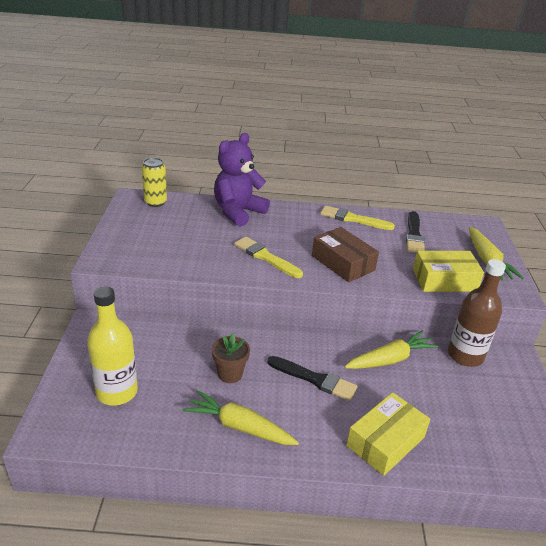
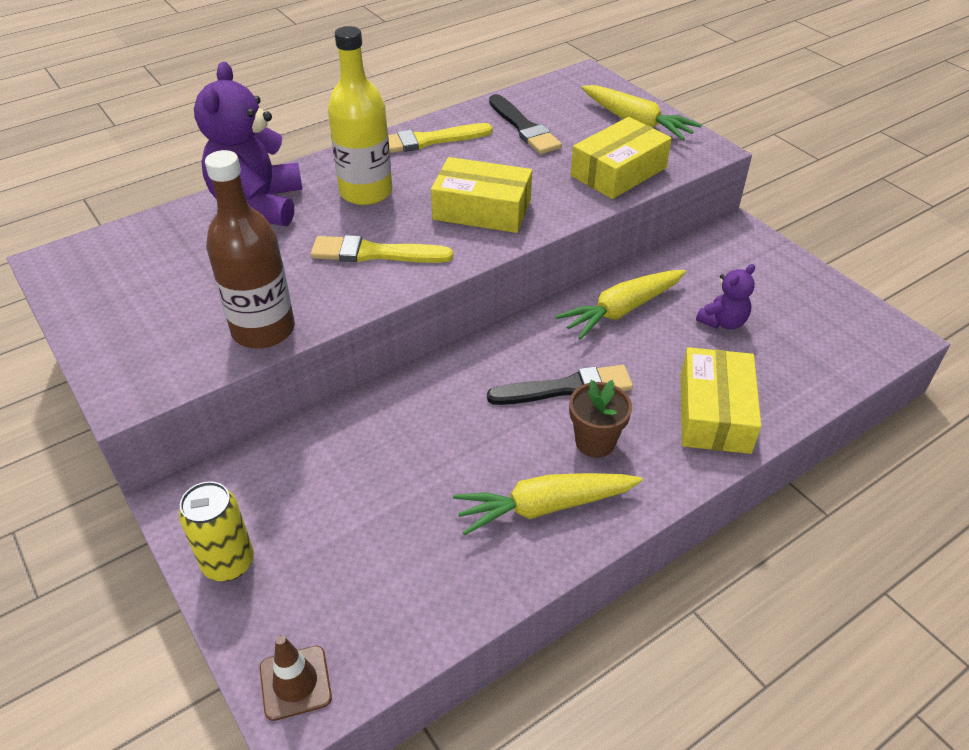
camera: 35 degrees left, 10 degrees up
yellow bottle [87,286,138,406] -> yellow bottle moved to [328,26,392,205]
yellow can [142,158,167,207] -> yellow can moved to [179,481,254,581]
brown flower pot [212,333,250,383] -> brown flower pot moved to [569,380,632,458]
brown box [312,227,379,282] -> yellow box [431,157,532,233]
yellow carrot [344,331,438,369] -> yellow carrot turned 150 degrees counterclockwise [555,270,686,340]
brown bottle [448,259,506,367] -> brown bottle moved to [205,150,295,348]
none -> brown traffic cone [260,635,332,721]
none -> purple teddy bear [696,264,755,330]

